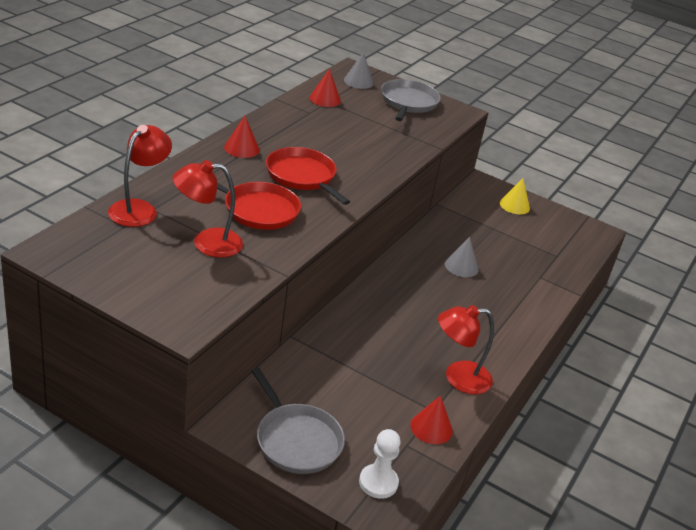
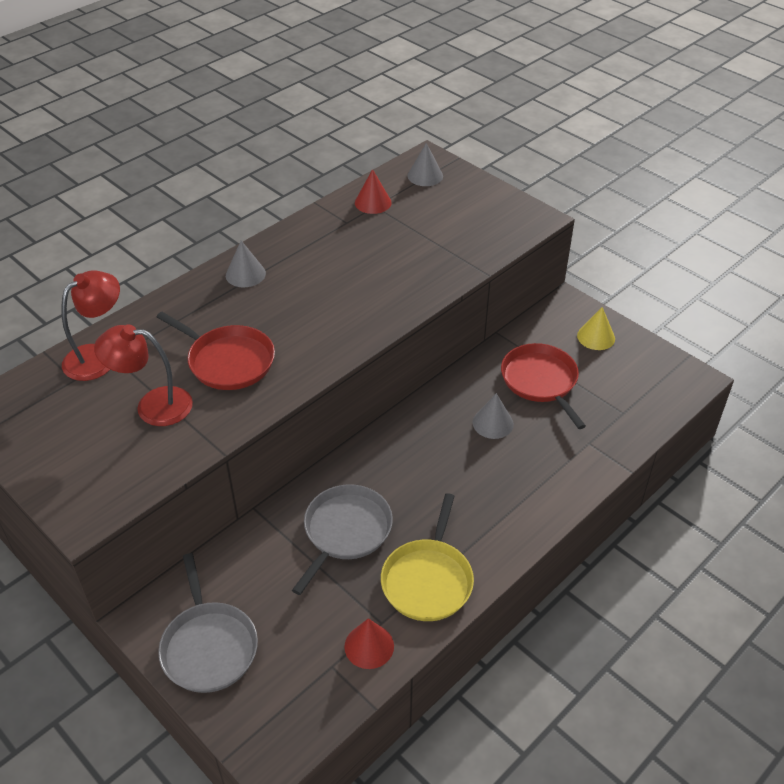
camera: 20 degrees right, 10 degrees up
red cone [224,116,260,158] -> grey cone [226,240,266,287]
red pan [266,147,350,205] -> red pan moved to [501,343,586,429]
white pawn [359,429,401,499] -> none
grey pan [381,79,441,121] -> grey pan moved to [292,484,393,595]
red lamp [438,305,494,394] -> yellow pan [381,493,474,621]

